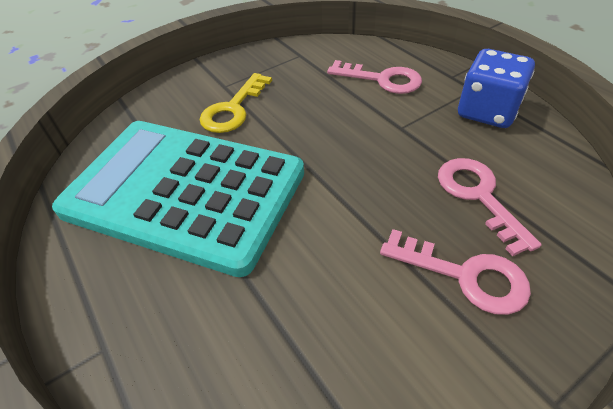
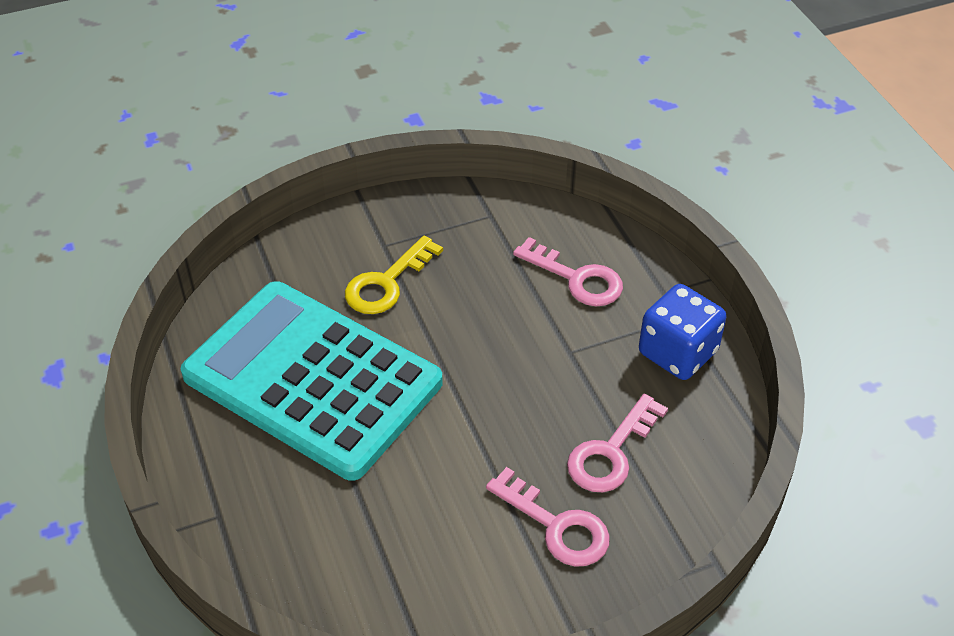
camera: 10 degrees right, 0 degrees up
pink key [438,158,542,256] -> pink key turned 135 degrees counterclockwise [567,394,668,492]

